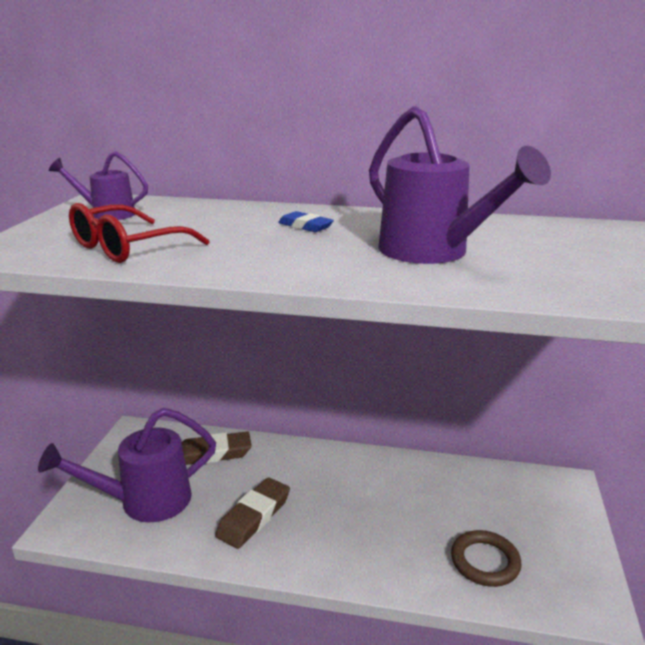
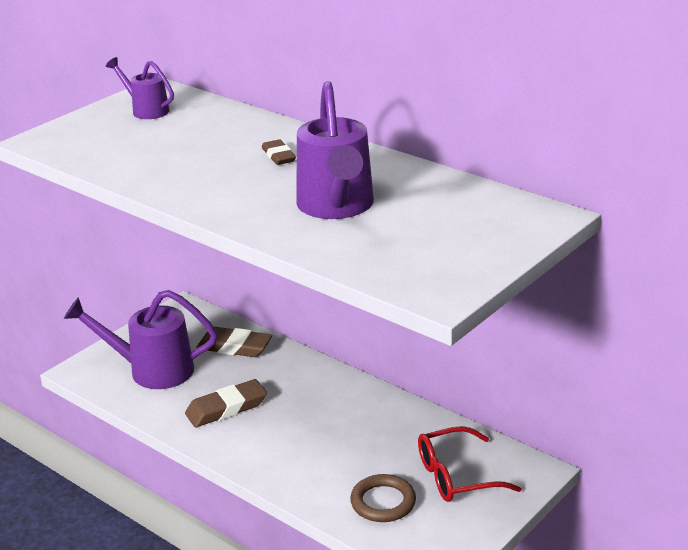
camera: 30 degrees right, 5 degrees up
red glasses [69,203,209,263] -> red glasses moved to [418,426,522,502]
blue eraser [278,211,334,232] -> brown eraser [262,139,296,165]

